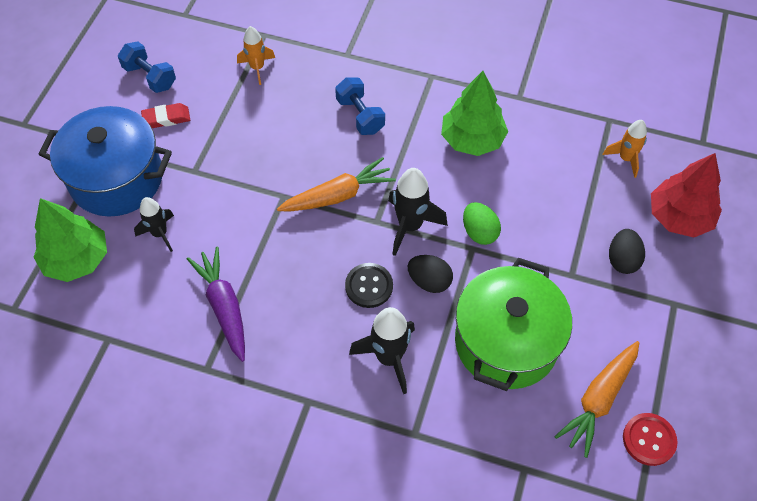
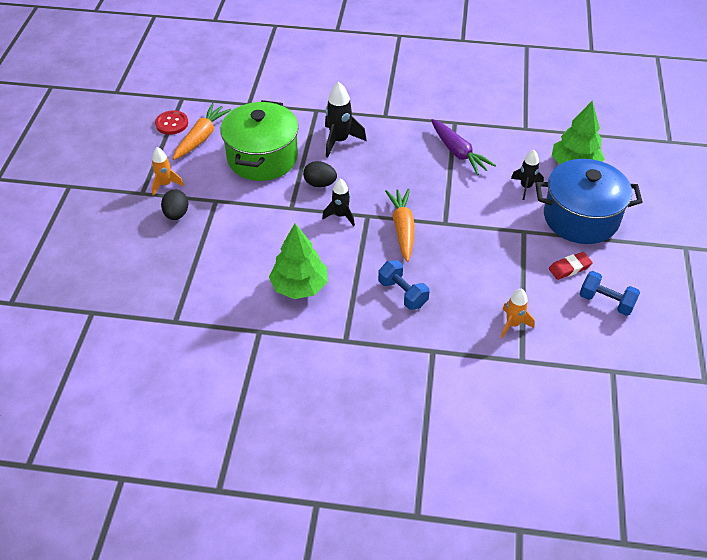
camera: 170 degrees right, 10 degrees down
orange carrot [277,157,396,211] -> orange carrot turned 120 degrees clockwise [385,189,415,262]
black button [345,263,393,308] -> none
black rocket [388,168,448,256] -> black rocket [322,178,355,226], size x0.65
green egg [463,202,501,245] -> none
orange rocket [603,120,647,178] -> orange rocket moved to [152,147,184,196]
red tree [651,153,722,237] -> none

